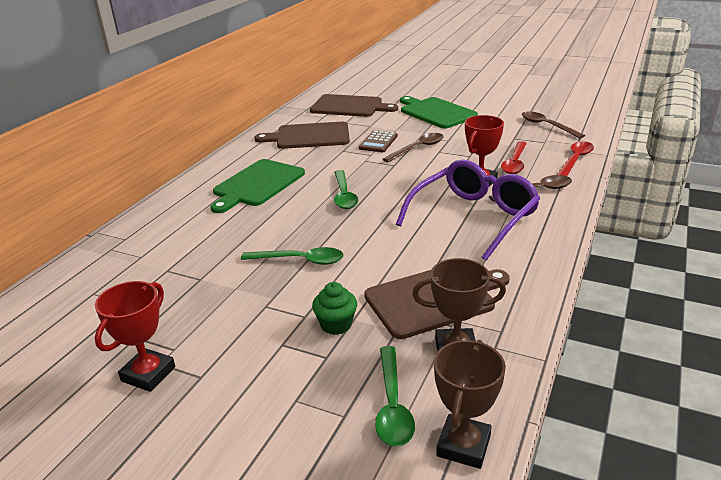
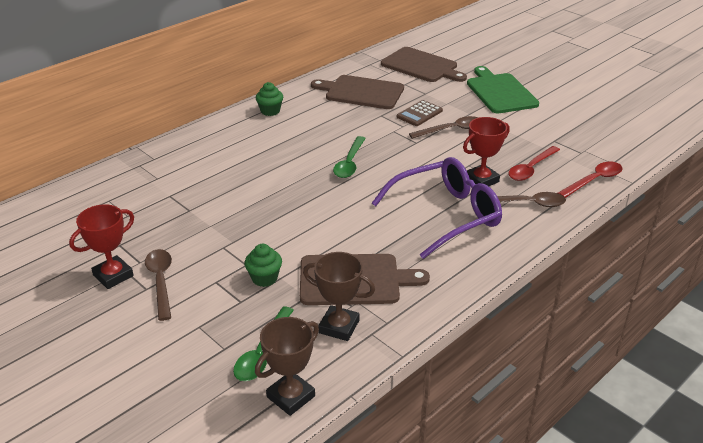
camera: 20 degrees right, 5 degrees up
green cutting board [210,159,305,213] -> none
green spoon [241,247,343,265] -> none
brown spoon [522,111,585,139] -> brown spoon moved to [145,249,172,321]
none -> green cupcake [256,82,283,116]

